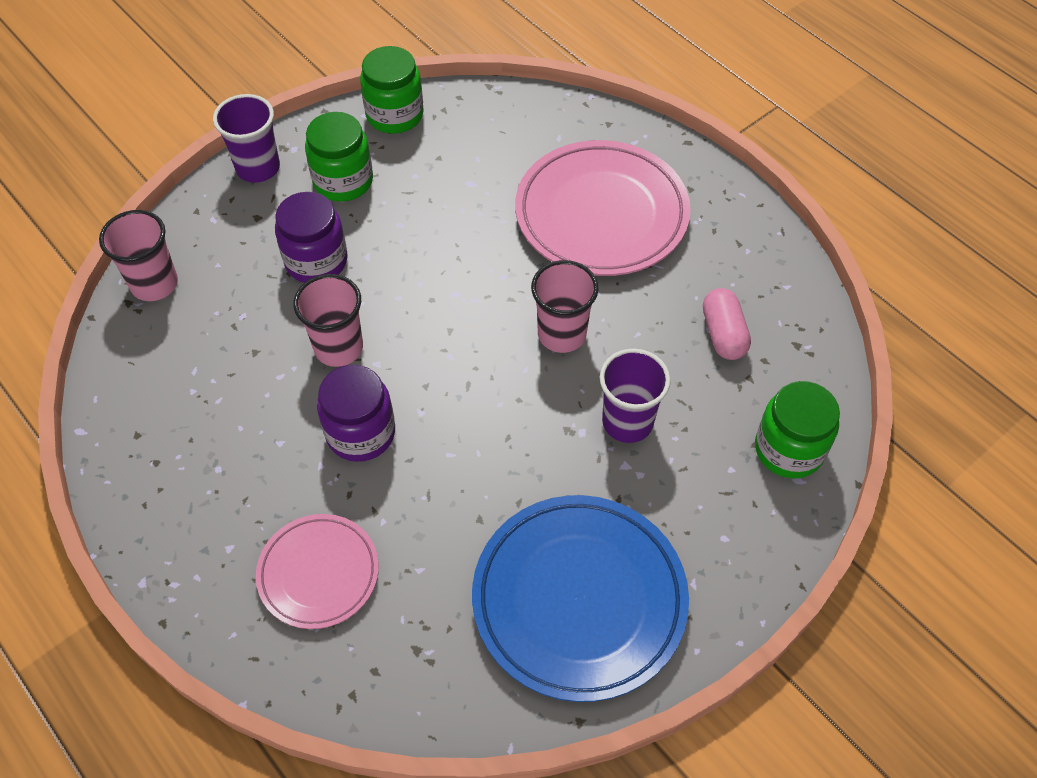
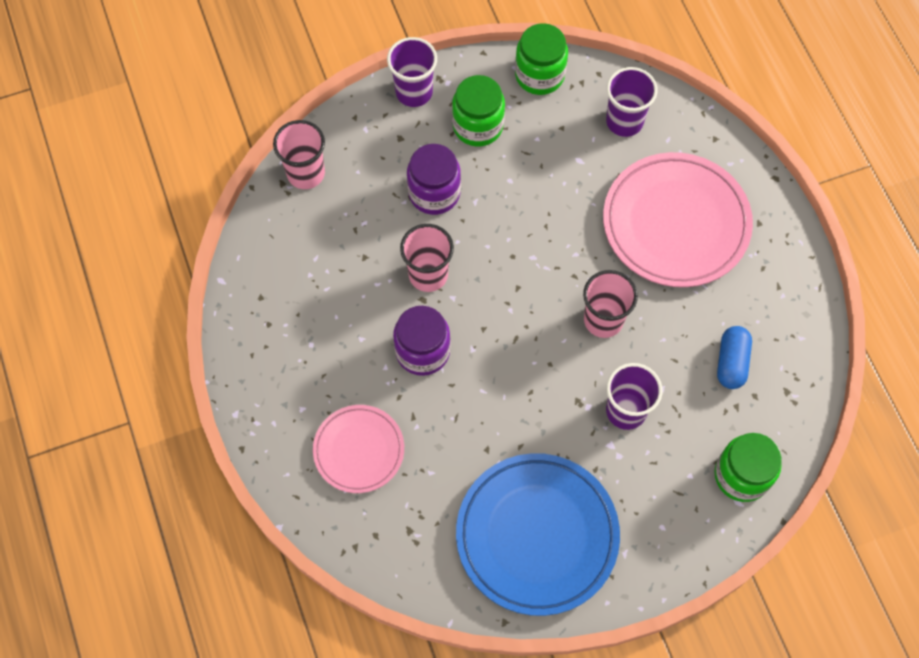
camera: 20 degrees right, 10 degrees up
pink capsule [703,288,751,360] -> blue capsule [717,326,752,389]
none -> purple cup [606,67,658,137]

